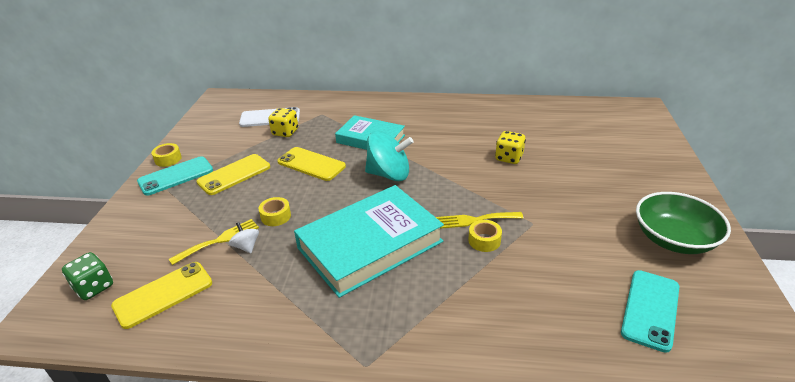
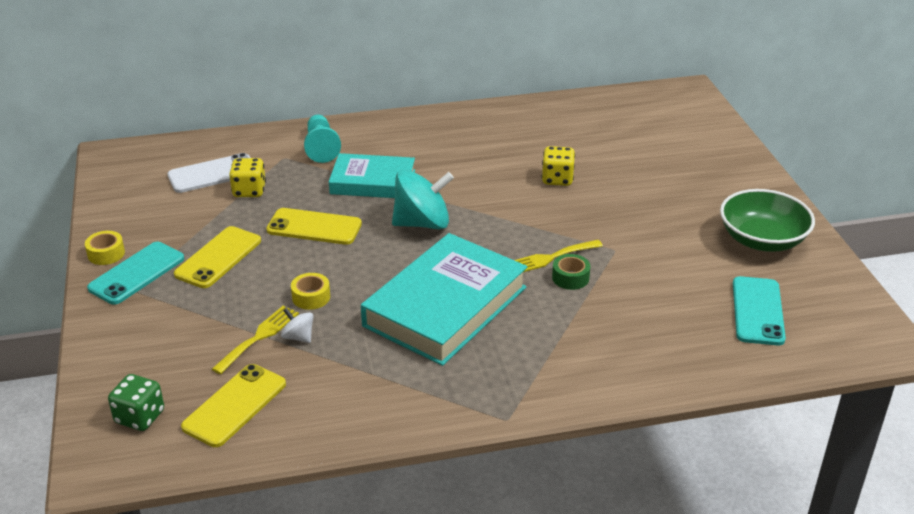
camera: 20 degrees left, 0 degrees up
yellow tape [468,220,502,252] -> green tape [552,254,590,290]
none -> turquoise pawn [304,115,341,163]

